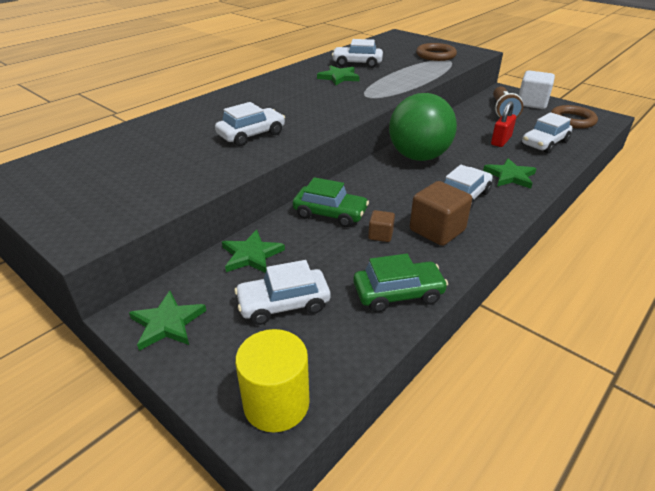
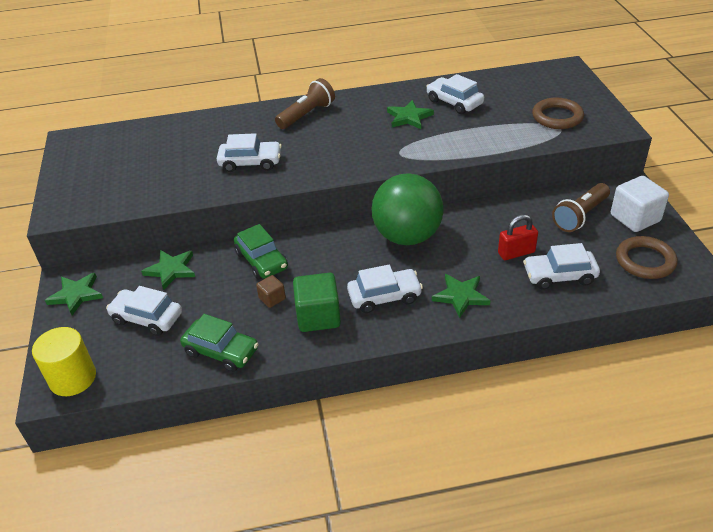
camera: 40 degrees right, 5 degrees up
brown cube [410,181,472,246] -> green cube [293,273,341,332]
none -> brown flashlight [275,78,335,129]

